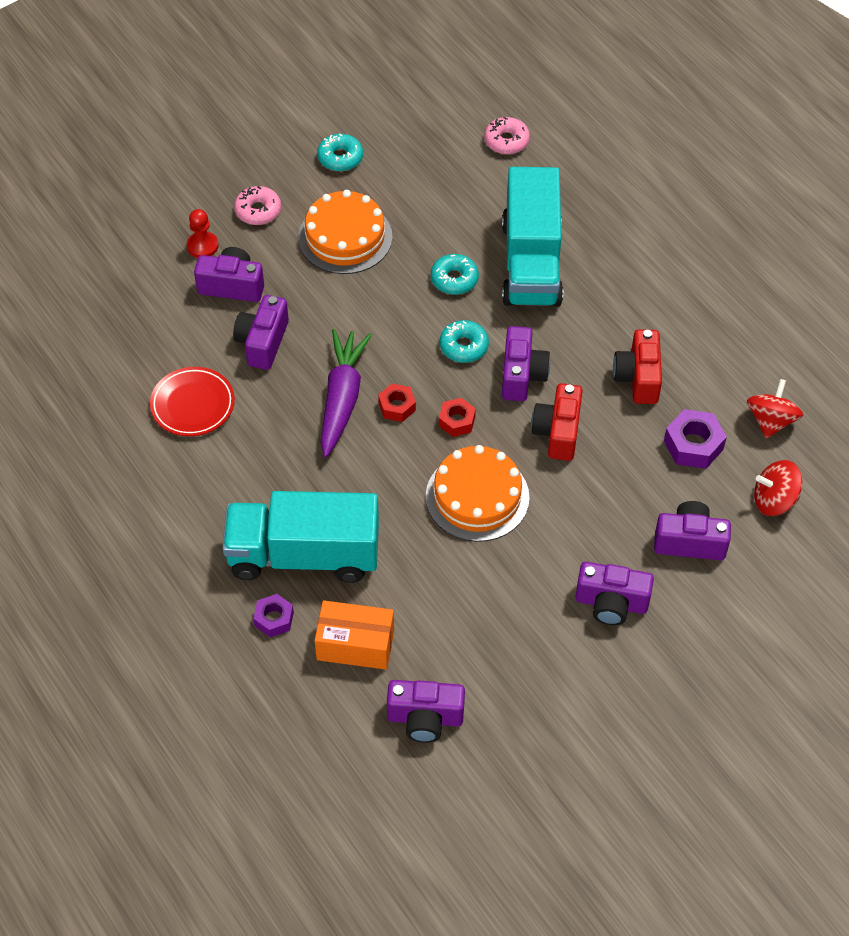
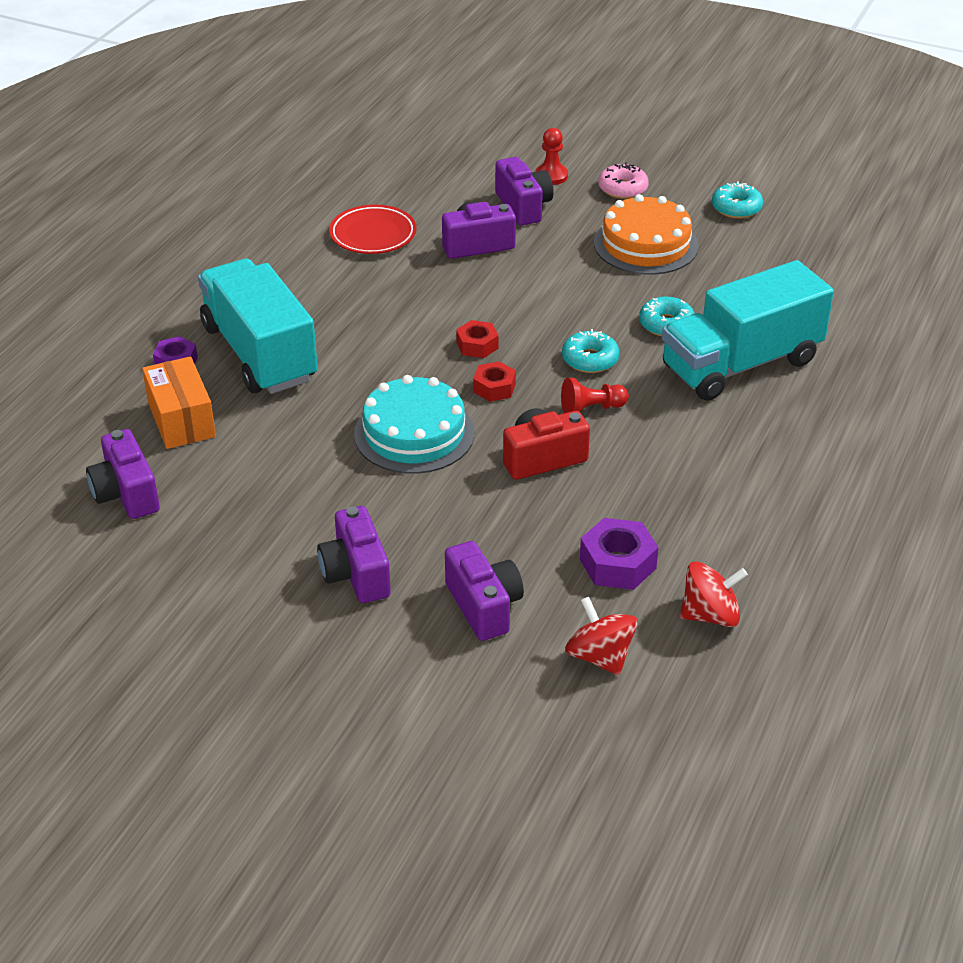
camera: 60 degrees right, 15 degrees down
purple carrot [321,329,372,457] -> none
orange cake [426,445,530,542] -> turquoise cake [354,375,474,474]
pink donut [484,117,530,154] -> none
purple camera [502,326,550,401] -> red pawn [561,378,629,413]
red camera [613,329,662,404] -> none

